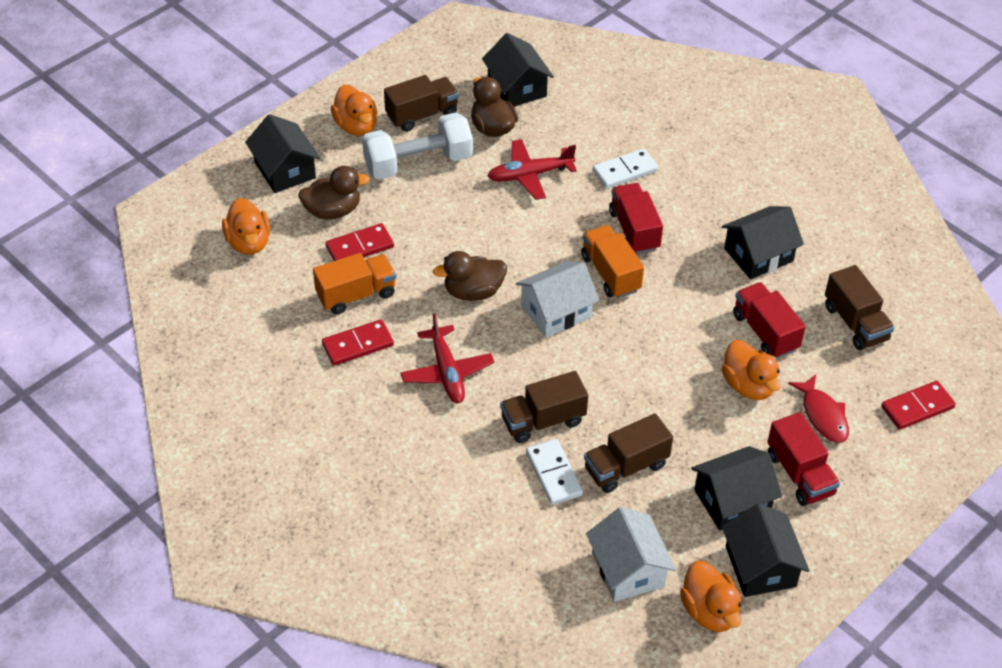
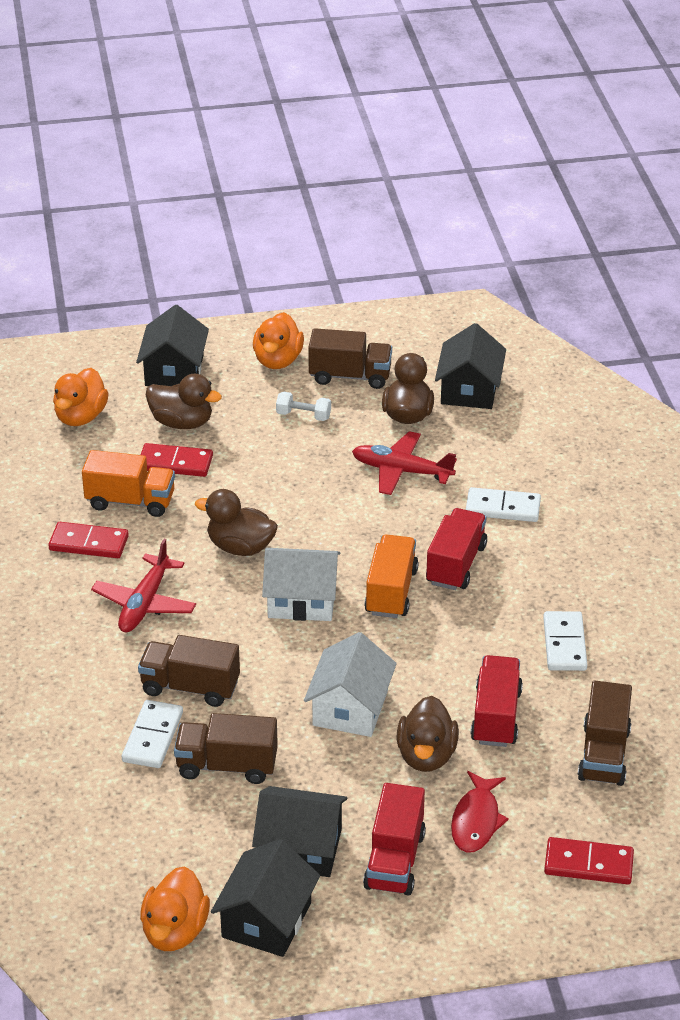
camera: 35 degrees right, 10 degrees down
white dumbbell [362,112,473,180] -> white dumbbell [276,392,331,421], size x0.44
white house [586,507,676,602] -> white house moved to [304,632,397,737]
black house [722,206,804,279] -> white domino [543,611,587,671]
orange duck [722,340,781,400] -> brown duck [396,696,459,772]

